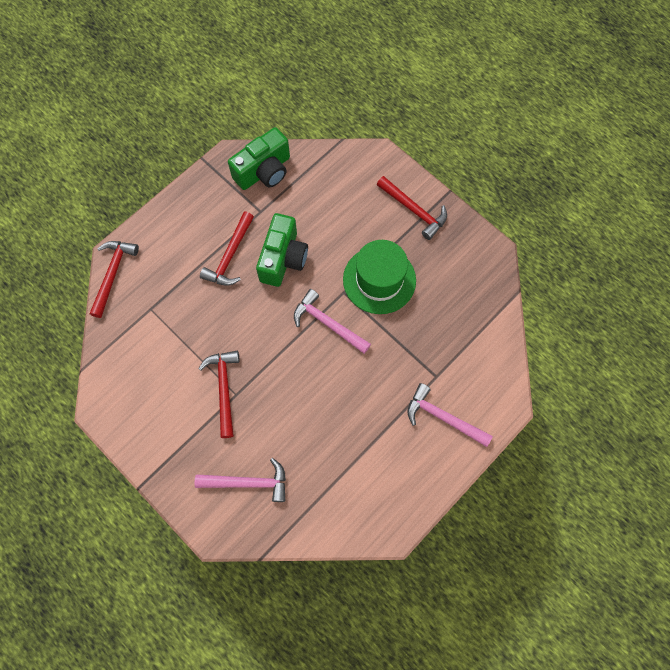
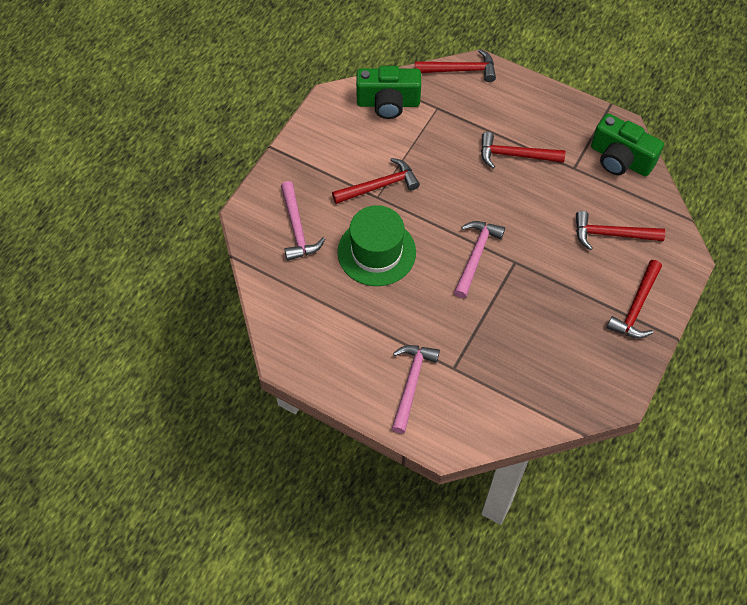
camera: 75 degrees right, 10 degrees down
green camera [256,213,308,287] -> green camera moved to [356,66,421,119]
green hat [343,240,416,314] -> green hat moved to [338,205,416,286]
none -> red hammer [576,211,665,250]

